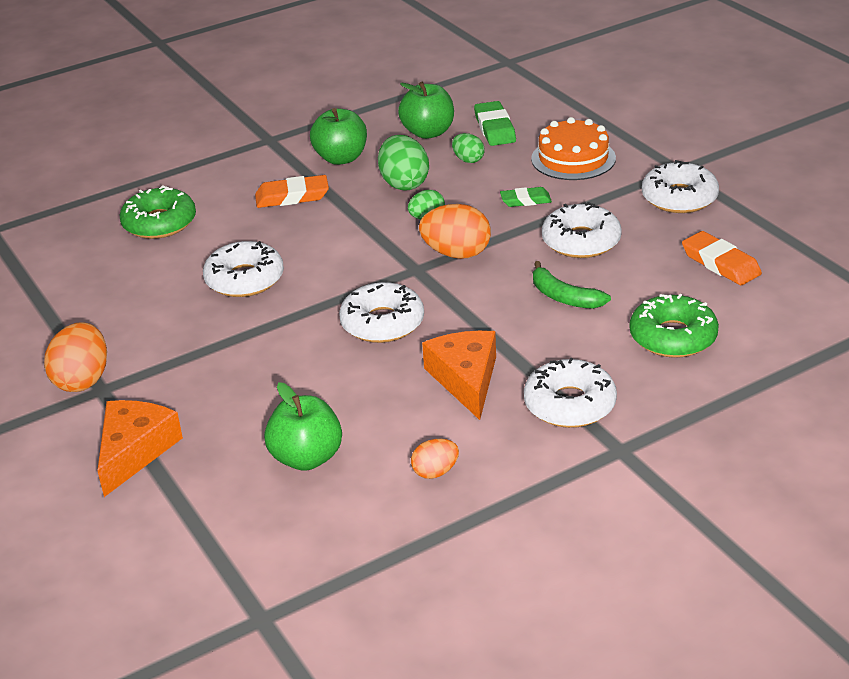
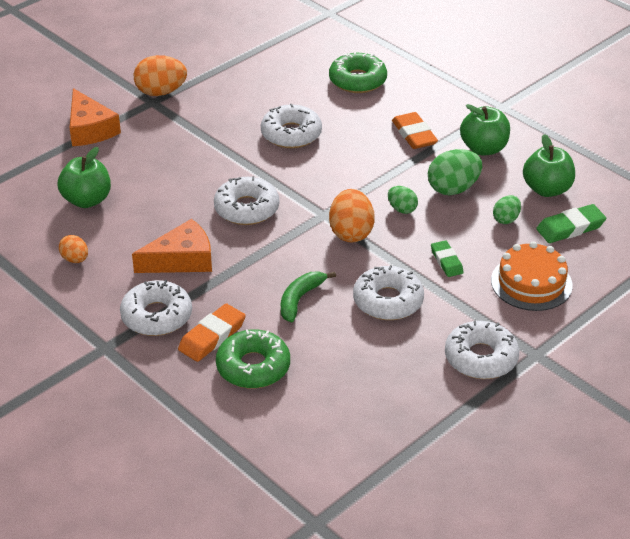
camera: 75 degrees right, 5 degrees up
orange cheese [97,400,183,497] -> orange cheese turned 60 degrees clockwise [70,88,121,146]
orange eraser [682,231,762,285] -> orange eraser moved to [178,304,246,362]

